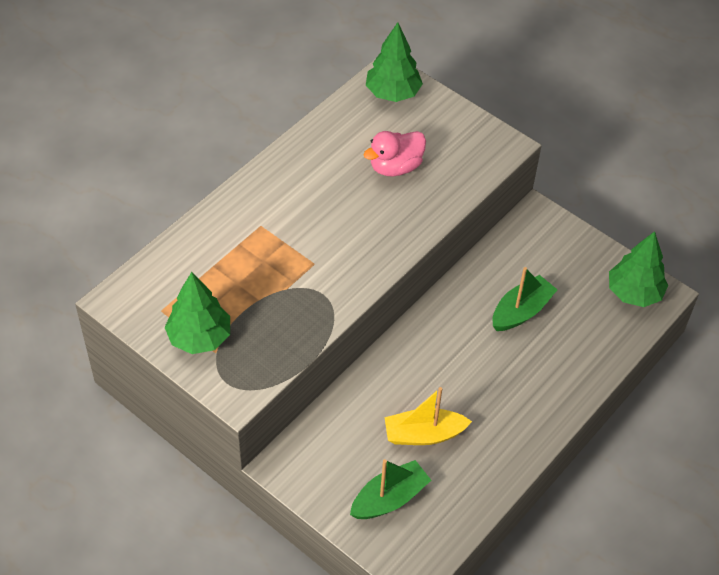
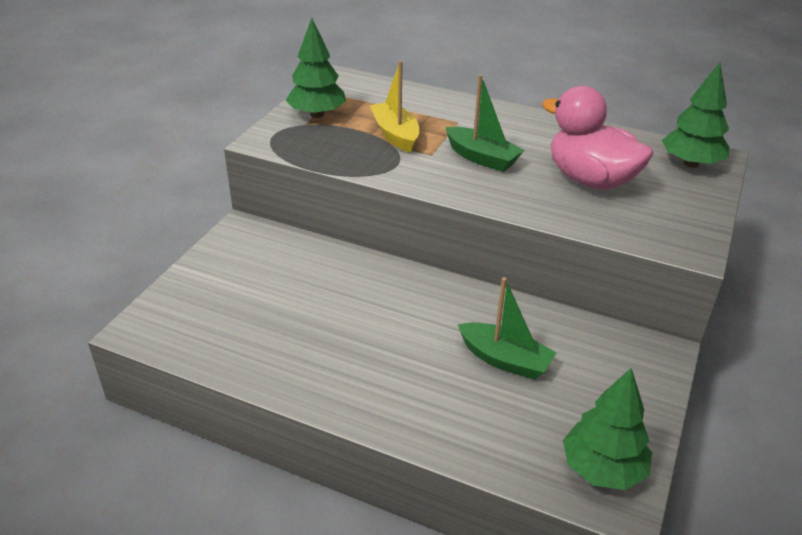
camera: 75 degrees right, 15 degrees down
green boat [350,459,431,519] -> green boat moved to [445,75,524,172]
pink duck [363,131,426,177] -> pink duck [542,86,653,189], size x1.51
yellow boat [384,387,472,445] -> yellow boat moved to [370,61,419,153]

